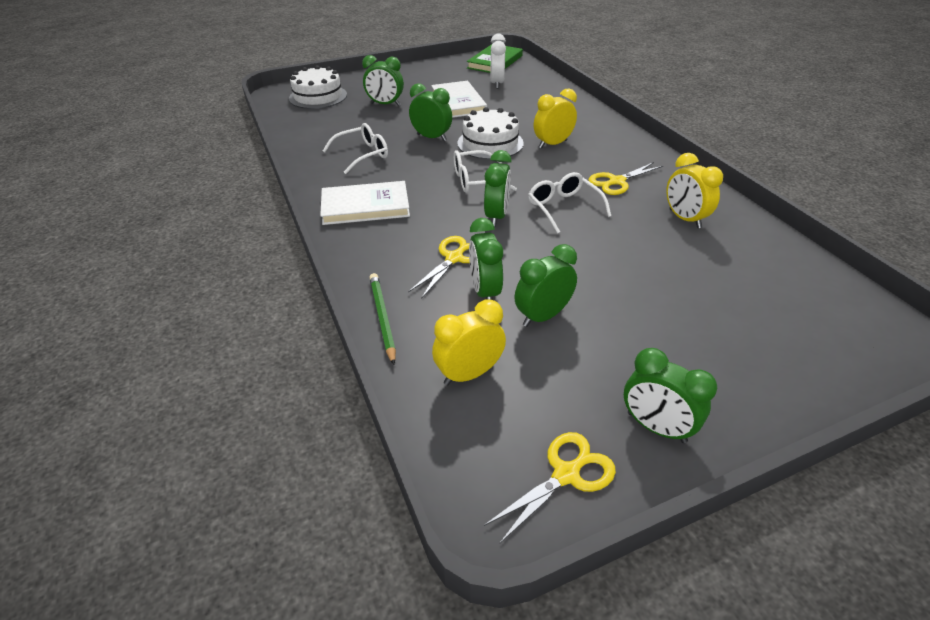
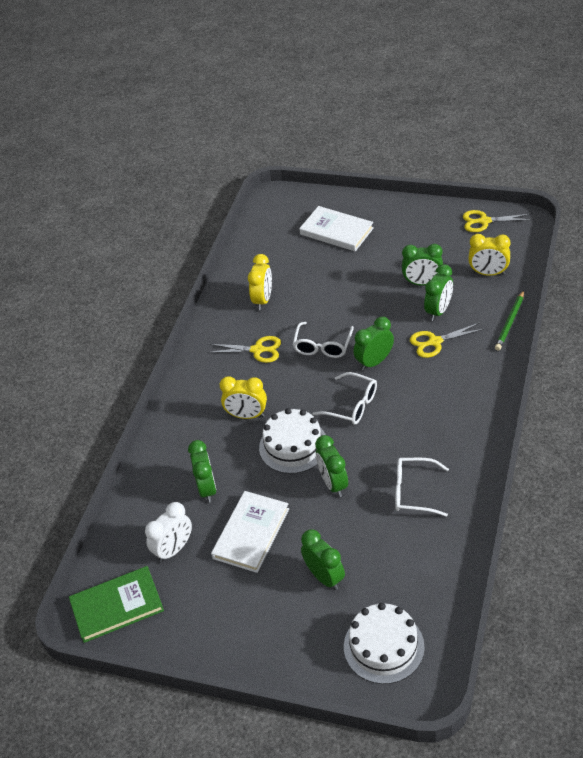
camera: 135 degrees left, 5 degrees up
white book [320,181,410,225] -> white book moved to [299,206,374,251]
green clock [624,348,717,443] -> green clock moved to [188,440,216,503]

